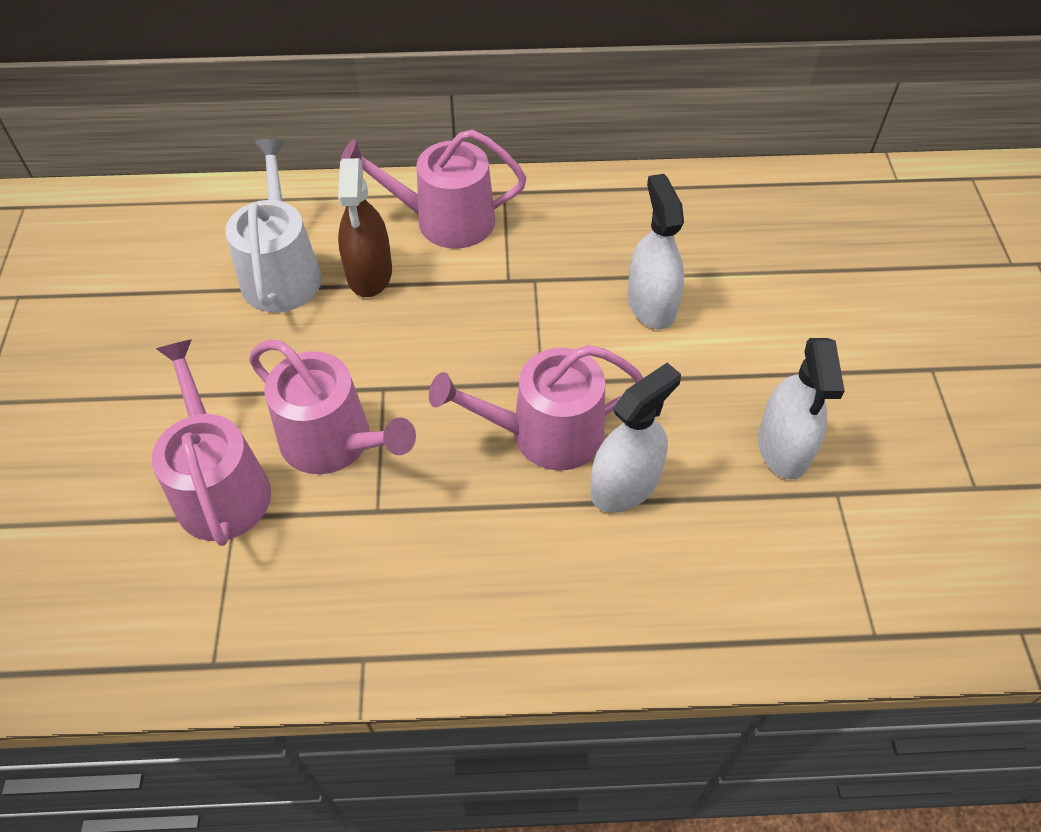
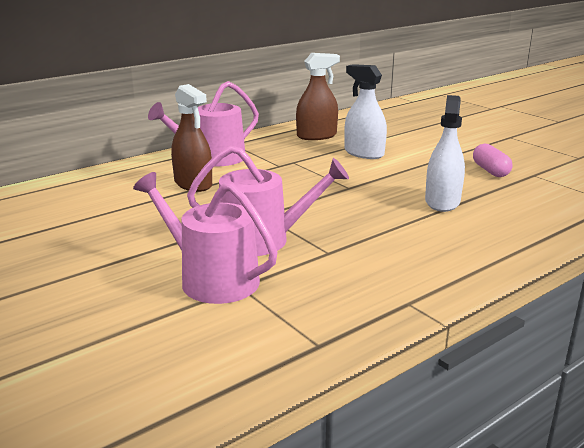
camera: 35 degrees left, 30 degrees down
white watering can [225,139,322,312] -> none
pink watering can [429,345,643,471] -> none
white spray bottle [758,338,845,480] -> pink capsule [473,143,512,177]
none -> brown spray bottle [296,53,340,140]

